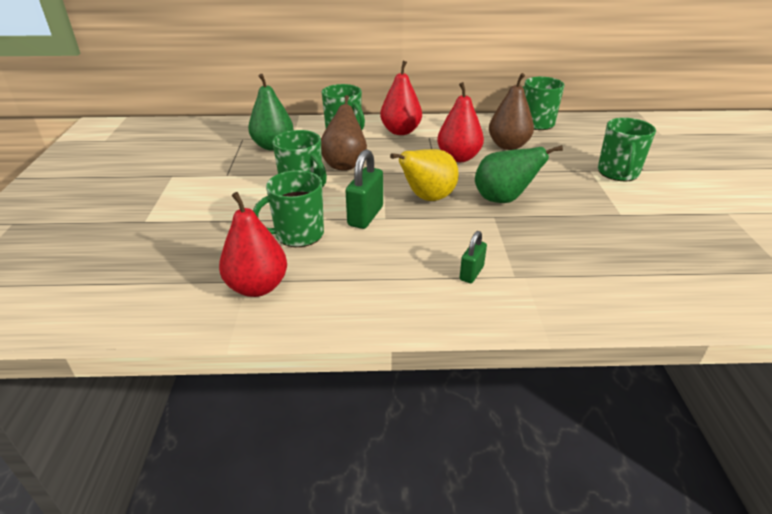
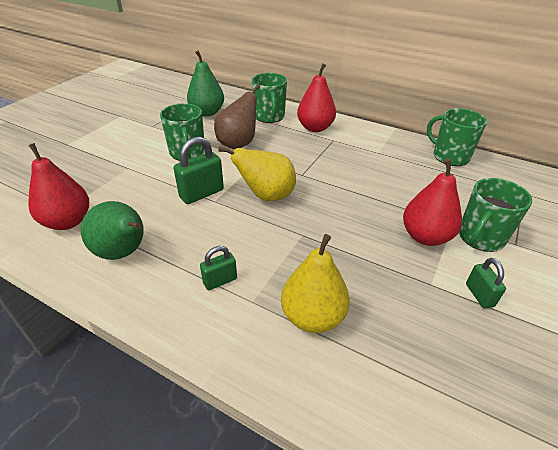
camera: 30 degrees right, 5 degrees up
green mug [253,170,324,247] -> none
red pear [437,82,484,162] -> red pear moved to [403,159,462,246]
green pear [475,145,563,203] -> green pear moved to [81,201,144,260]
brown pear [489,73,534,150] -> none
none -> yellow pear [281,234,350,333]
none -> green padlock [466,258,506,309]

